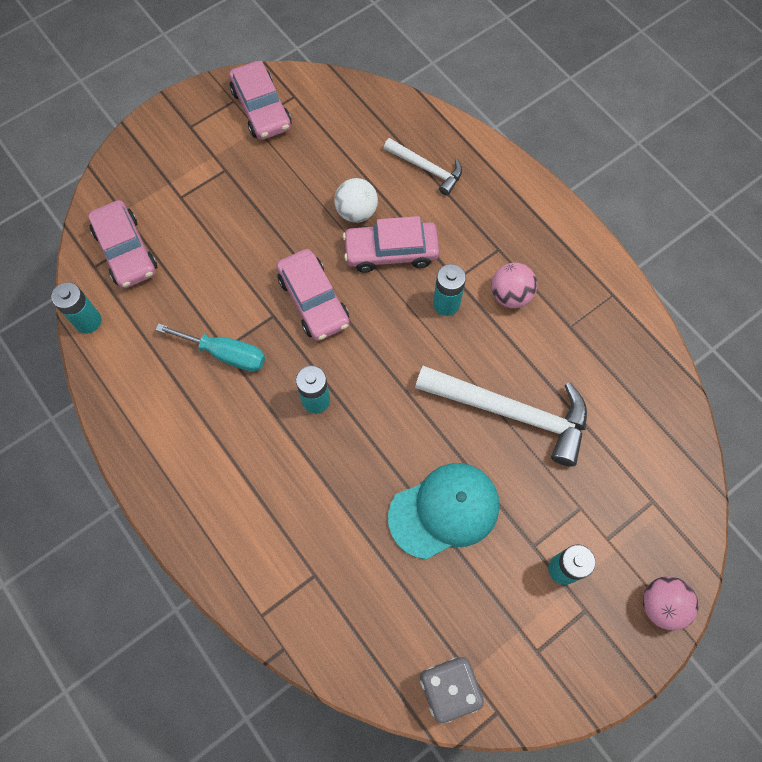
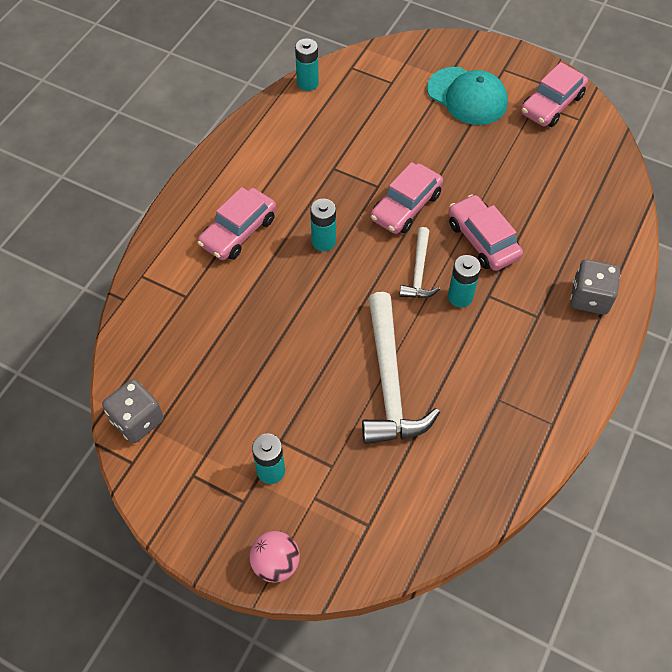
camera: 65 degrees right, 10 degrees down
pink car [88,200,157,288] -> pink car moved to [198,187,276,260]
turquoise screwdriver [155,323,265,372] -> none
white ball [334,178,378,223] -> none
white hammer [384,138,462,196] -> white hammer moved to [399,227,440,298]
turquoise cap [388,463,500,559] -> turquoise cap moved to [427,67,508,125]
pink ball [491,263,537,308] -> none
none -> grey dice [570,259,620,315]

